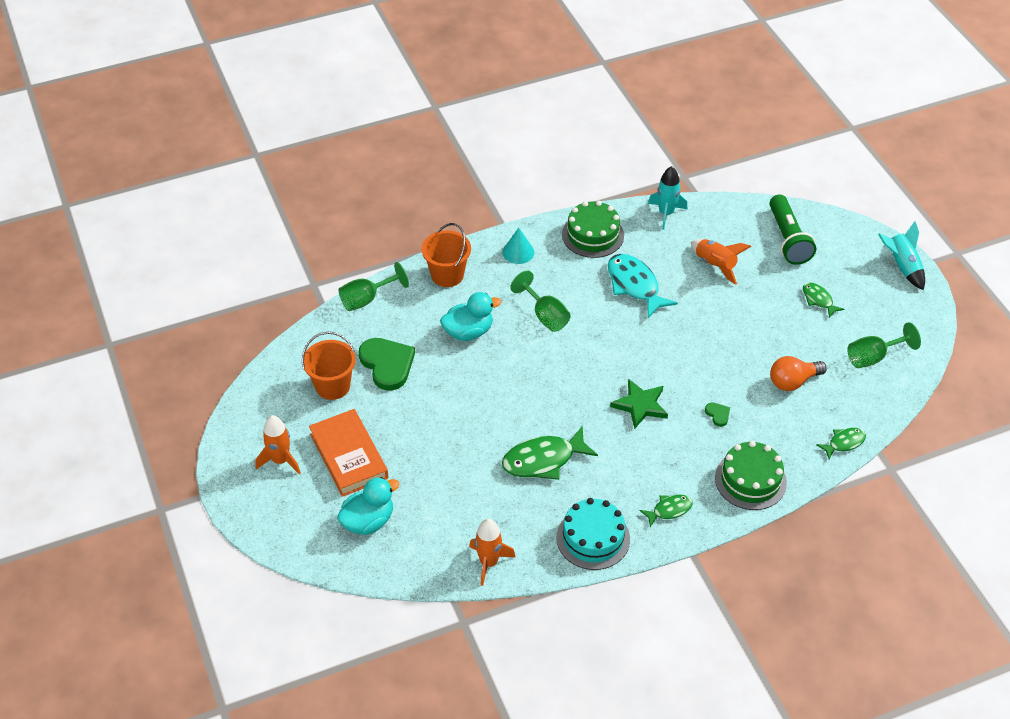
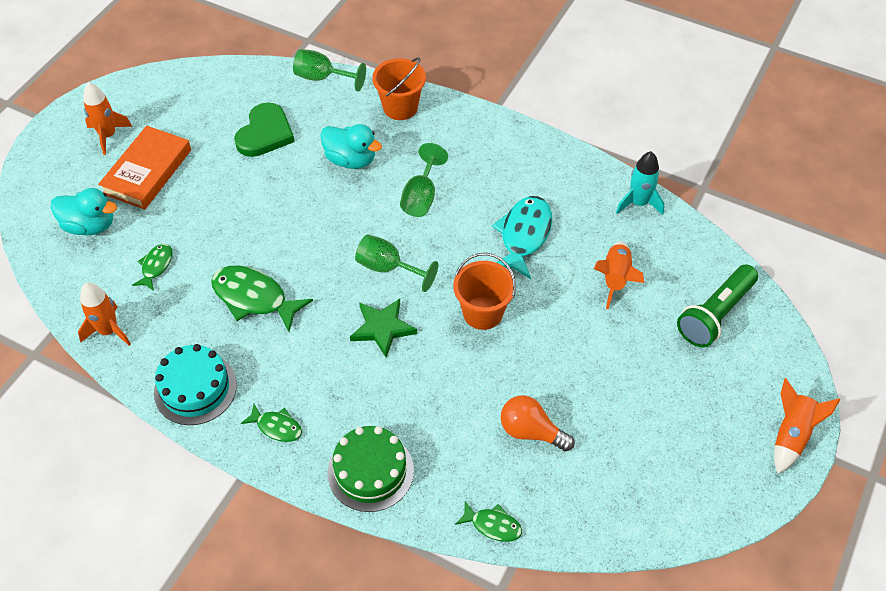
camera: 50 degrees right, 5 degrees up
orange bucket [302,332,356,400] -> orange bucket moved to [453,253,516,330]
turquoise cone [503,228,534,264] -> none
green cake [562,201,624,258] -> none
green heart [705,402,730,427] -> none
green fish [803,283,845,318] -> green fish moved to [132,244,172,291]
green goblet [847,322,921,368] -> green goblet moved to [355,234,438,292]
turquoise rocket [878,221,925,290] -> orange rocket [774,378,841,474]

